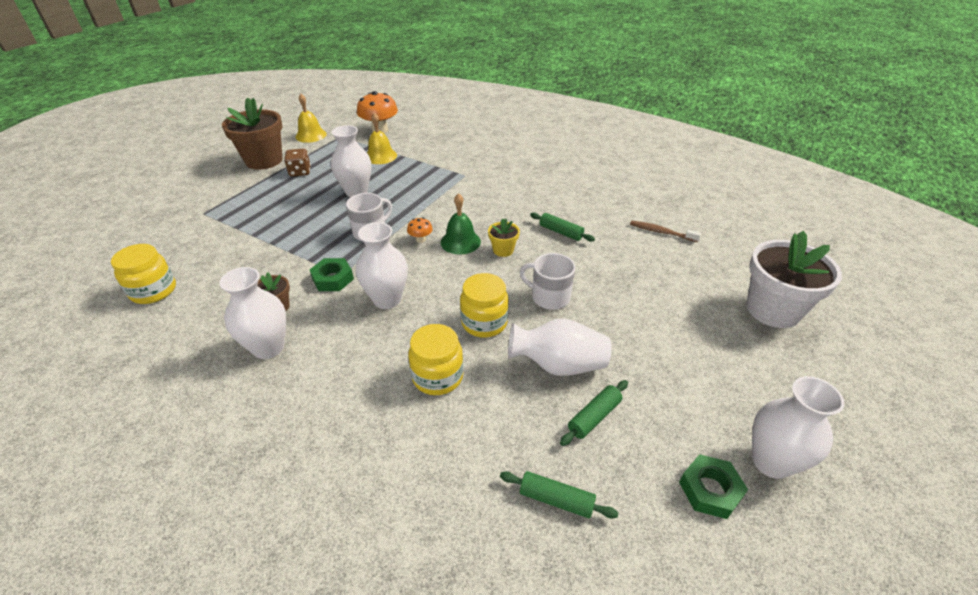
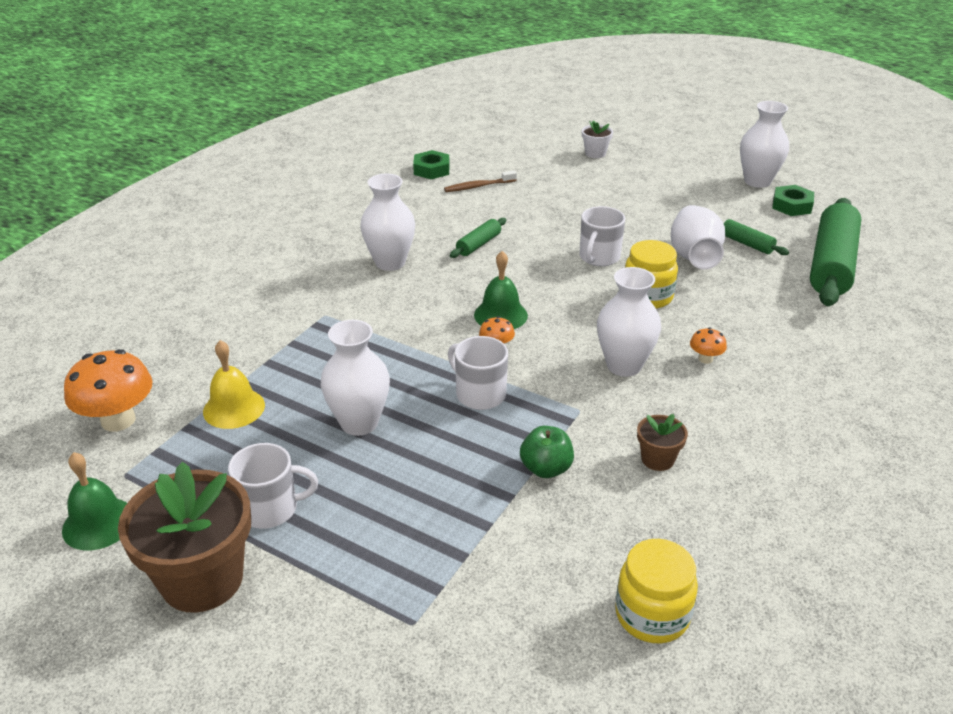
camera: 90 degrees left, 5 degrees down
white vase [219,267,286,359] -> white vase moved to [360,174,415,271]
brown dice [284,149,311,176] -> white mug [228,443,318,529]
yellow bell [295,94,327,143] -> green bell [62,452,127,550]
green nut [310,258,354,291] -> green nut moved to [413,150,450,179]
yellow jar [408,324,464,395] -> none
yellow flower pot [488,218,520,257] -> none
green rolling pin [500,471,618,518] -> green rolling pin [810,198,861,306], size x2.21
brown toothbrush [630,220,701,242] -> brown toothbrush turned 45 degrees clockwise [444,170,517,192]
white flower pot [746,231,842,328] -> white flower pot [582,120,613,158], size x0.46
none -> green apple [520,426,574,478]
none -> orange mushroom [690,328,727,364]

